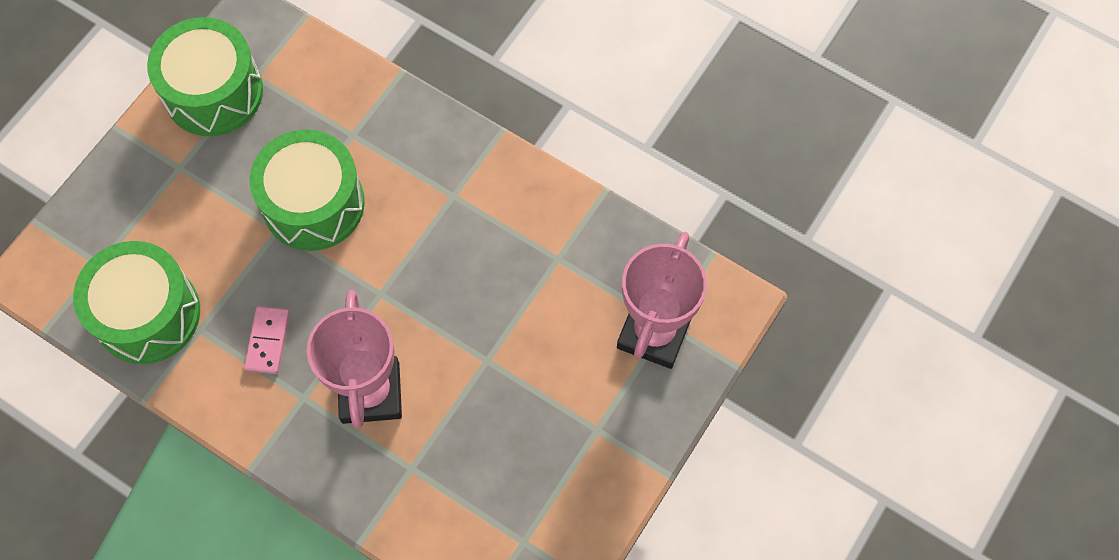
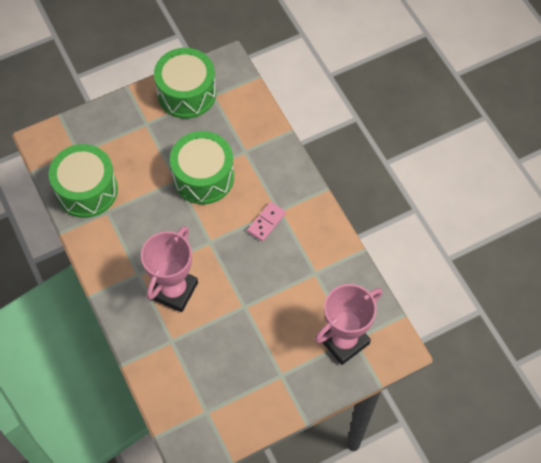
camera: 30 degrees right, 5 degrees down
pink domino [244,306,290,374] -> pink domino moved to [247,202,286,241]

